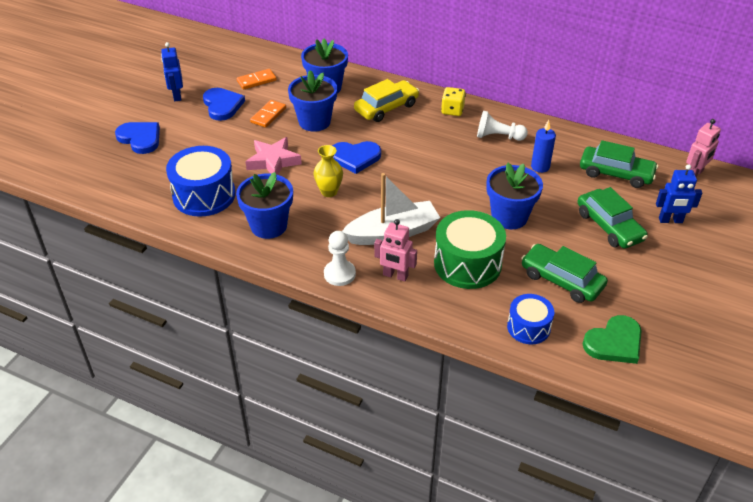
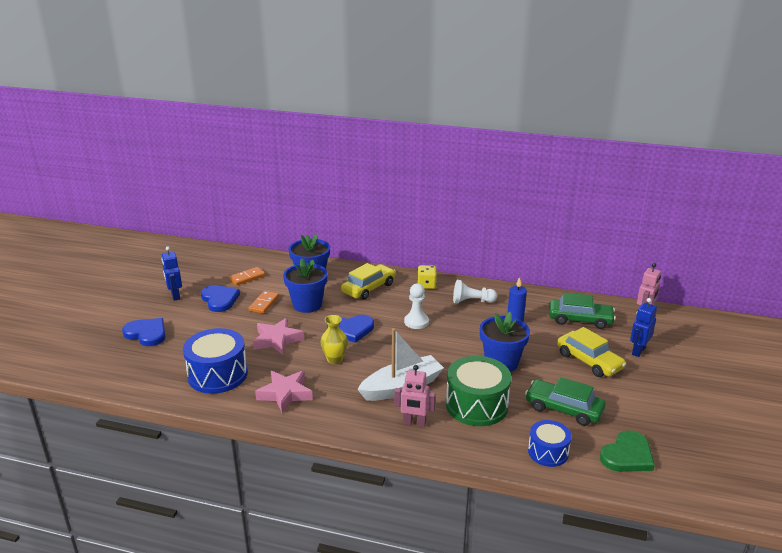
camera: 10 degrees left, 15 degrees down
blue flower pot [236,172,293,239] -> pink star [255,371,313,413]
white pawn [324,231,356,286] -> white pawn moved to [404,283,429,329]
green car [578,187,648,249] -> yellow car [557,327,626,377]
blue robot [656,164,702,223] -> blue robot turned 135 degrees clockwise [630,298,657,357]

